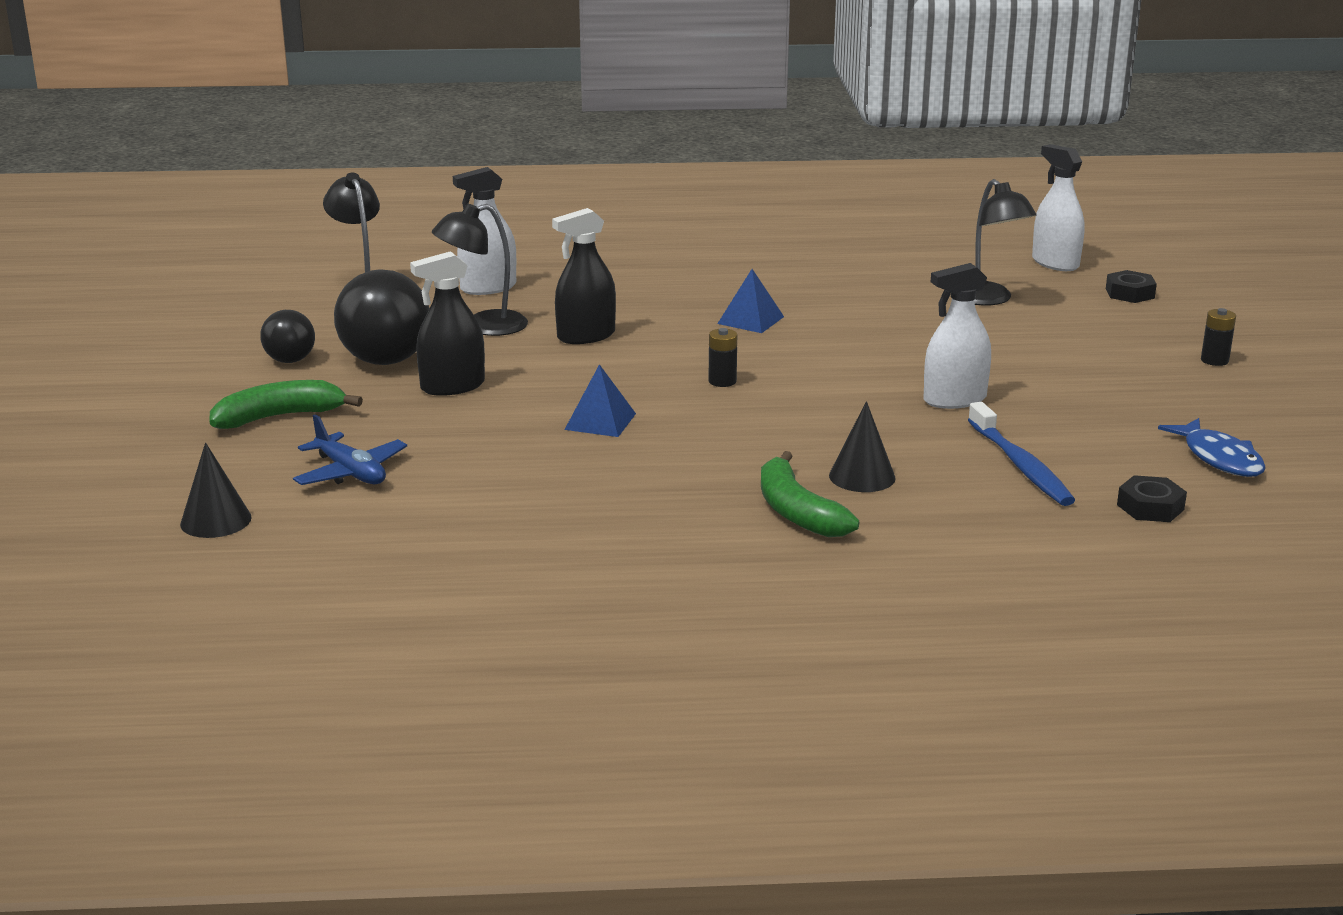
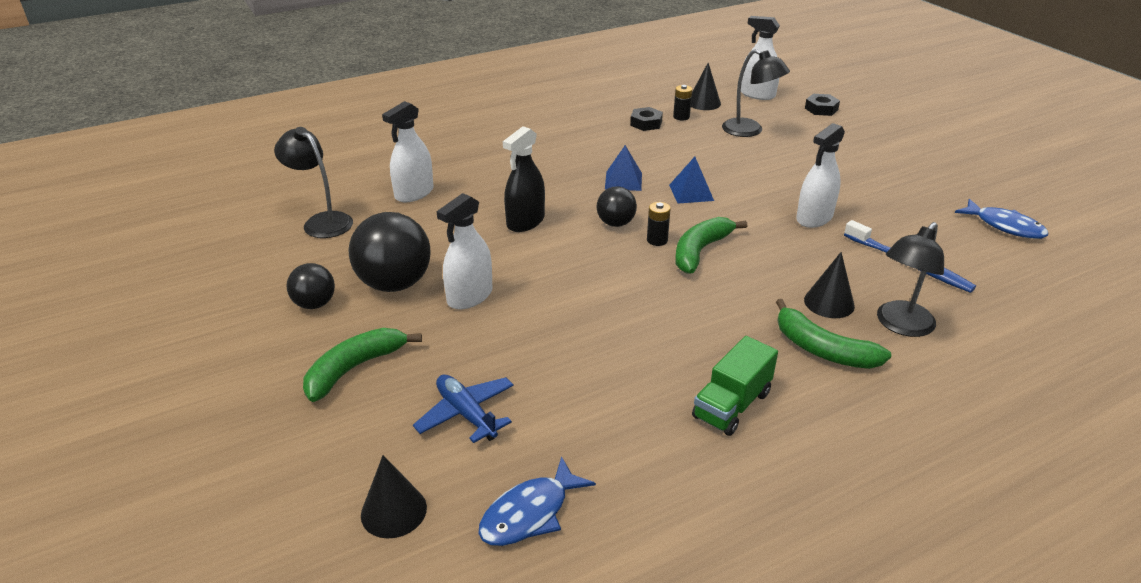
camera: 25 degrees left, 10 degrees up
blue plane [293,414,407,485] -> blue plane turned 150 degrees counterclockwise [413,375,514,443]
black spray bottle [410,251,485,396] -> white spray bottle [437,193,493,310]
black lamp [432,204,528,336] -> black lamp moved to [877,222,944,337]
blue pyramid [564,364,636,437] -> blue pyramid moved to [669,157,714,204]
black nut [1117,475,1187,522] -> black nut moved to [630,107,663,131]
black battery [1201,308,1236,366] -> black battery moved to [673,85,692,120]
none -> blue fish [478,456,596,546]
none -> black ball [597,186,637,227]
none -> green banana [675,217,747,274]
none -> black cone [691,63,721,110]
none -> green truck [692,336,778,436]

